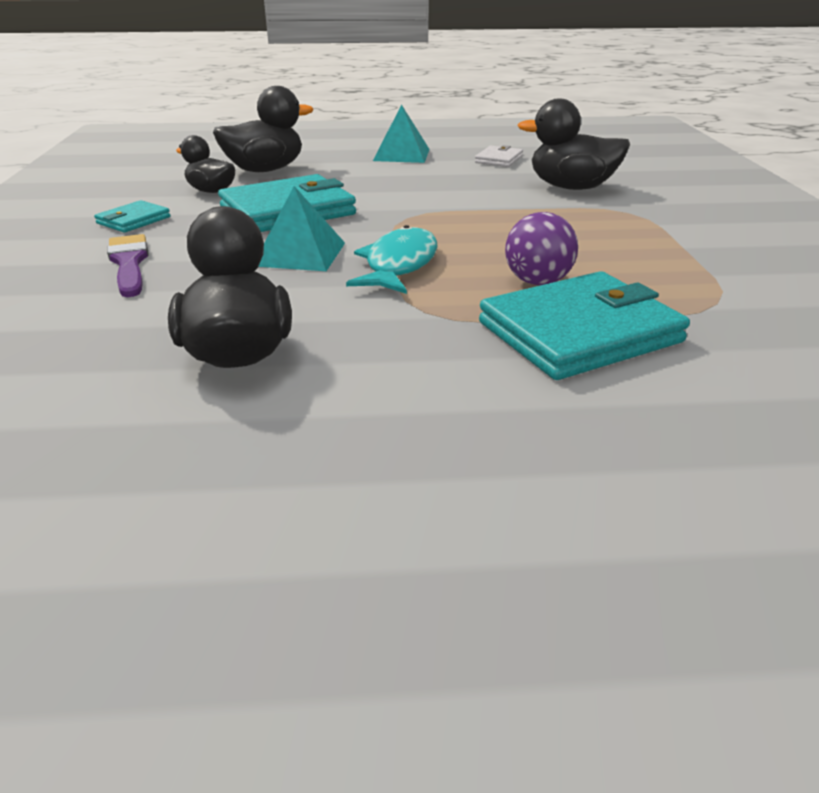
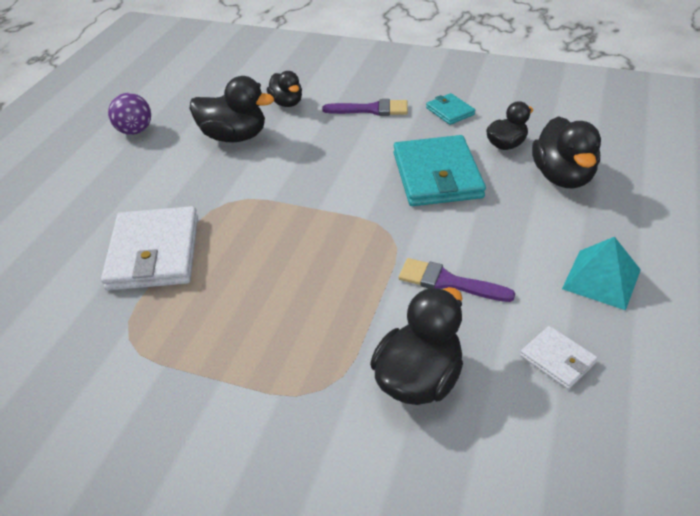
camera: 115 degrees right, 10 degrees up
turquoise pyramid [258,186,345,271] -> none
turquoise fish [346,225,438,294] -> none
turquoise wallet [479,271,690,380] -> white wallet [101,206,198,291]
purple ball [505,212,578,285] -> purple ball moved to [108,93,151,135]
none -> black duck [267,71,302,107]
none -> purple brush [398,258,515,302]

